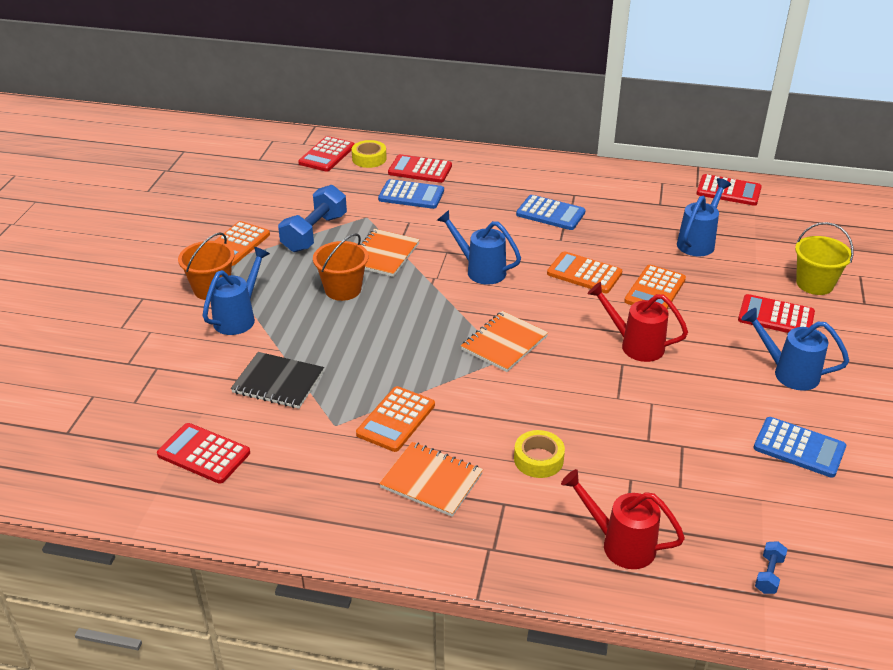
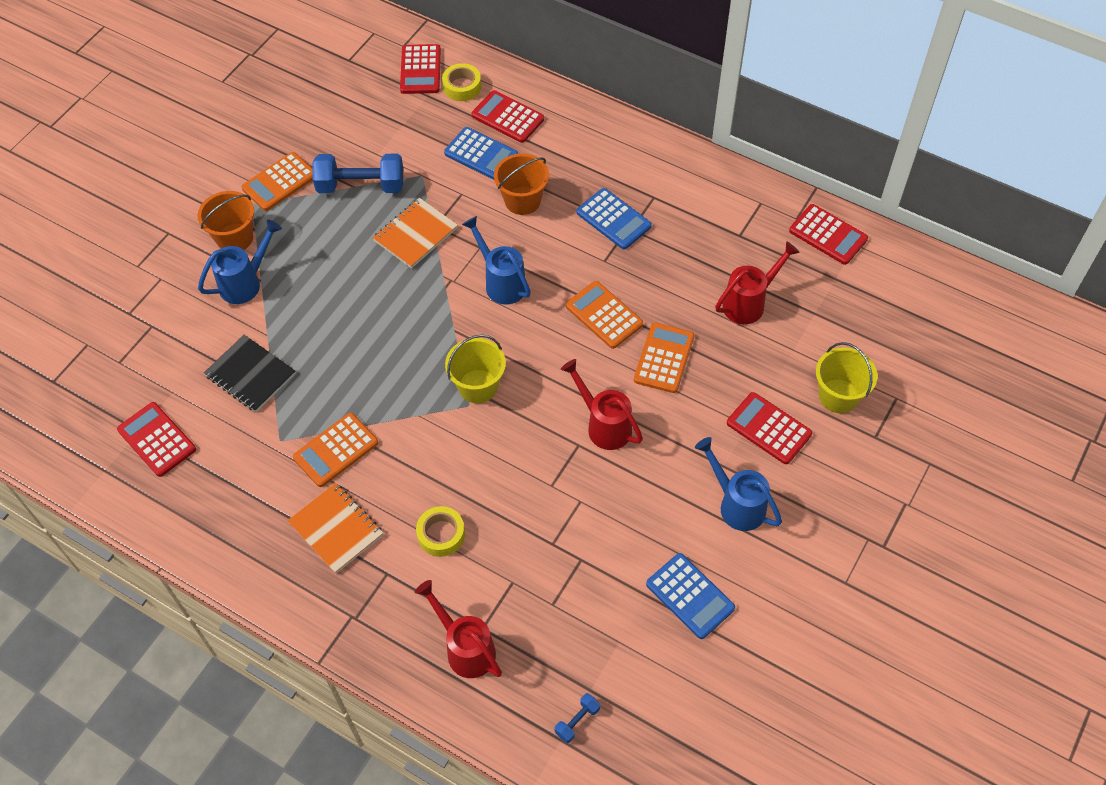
camera: 20 degrees right, 20 degrees up
blue dumbbell [278,185,347,252] -> blue dumbbell turned 45 degrees clockwise [313,154,403,193]
red calculator [298,136,355,172] -> red calculator turned 45 degrees counterclockwise [400,44,441,94]
orange bucket [313,233,368,301] -> orange bucket moved to [494,153,549,215]
orange notebook [461,311,548,372] -> yellow bucket [445,335,506,403]
orange calculator [624,265,686,309] -> orange calculator turned 150 degrees clockwise [634,323,694,393]
blue watering can [677,178,731,256] -> red watering can [715,241,800,324]

